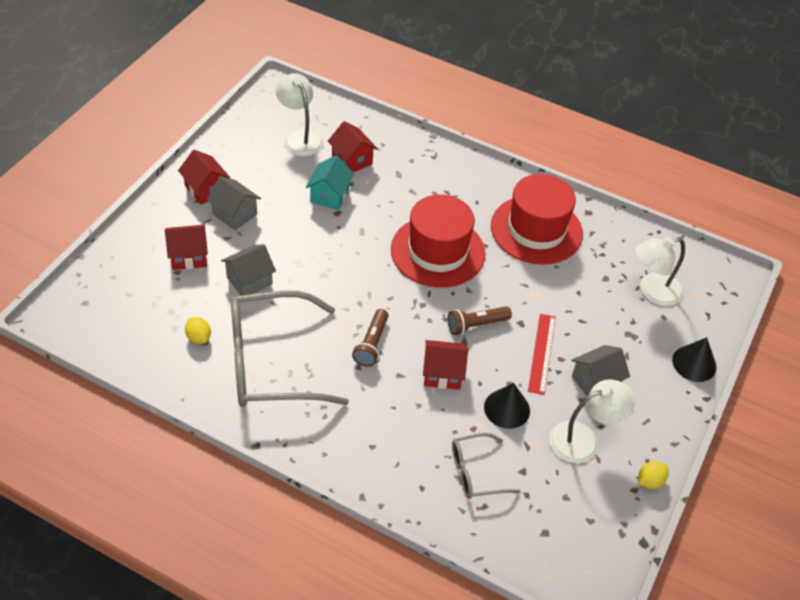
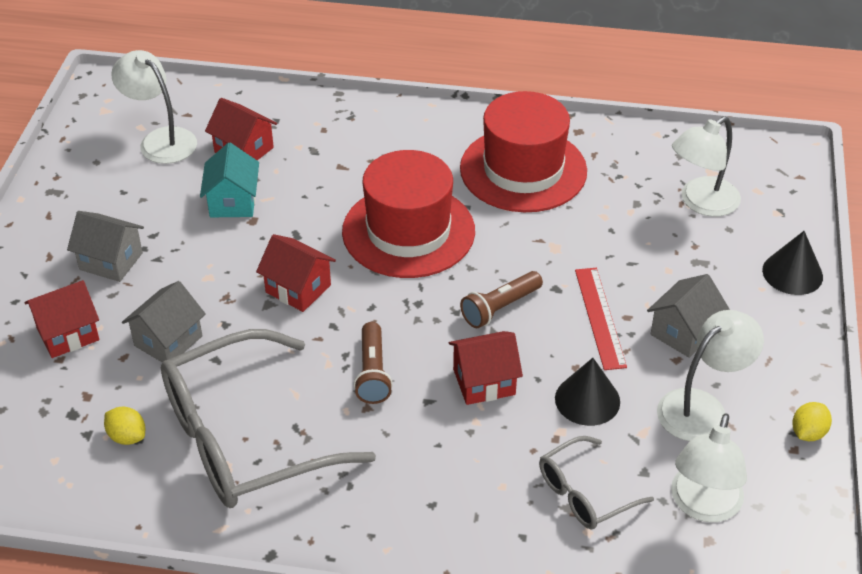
camera: 15 degrees left, 5 degrees down
red house [178,150,230,205] -> red house moved to [256,234,336,312]
none -> white lamp [671,413,747,522]

